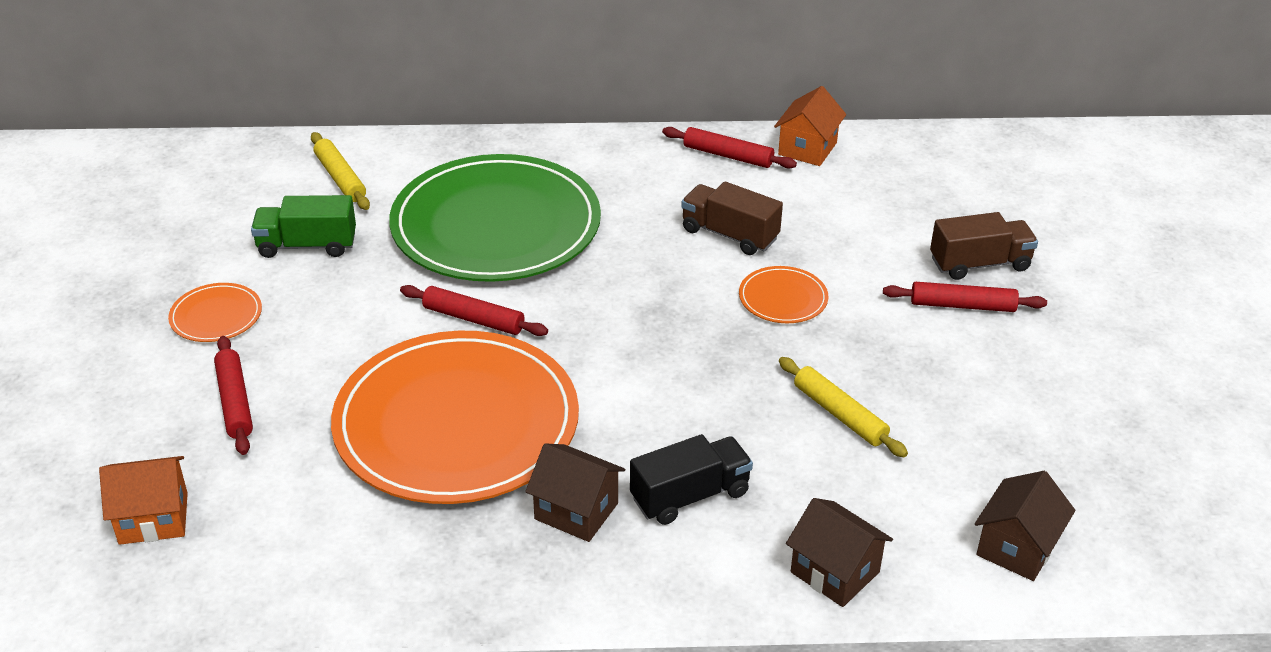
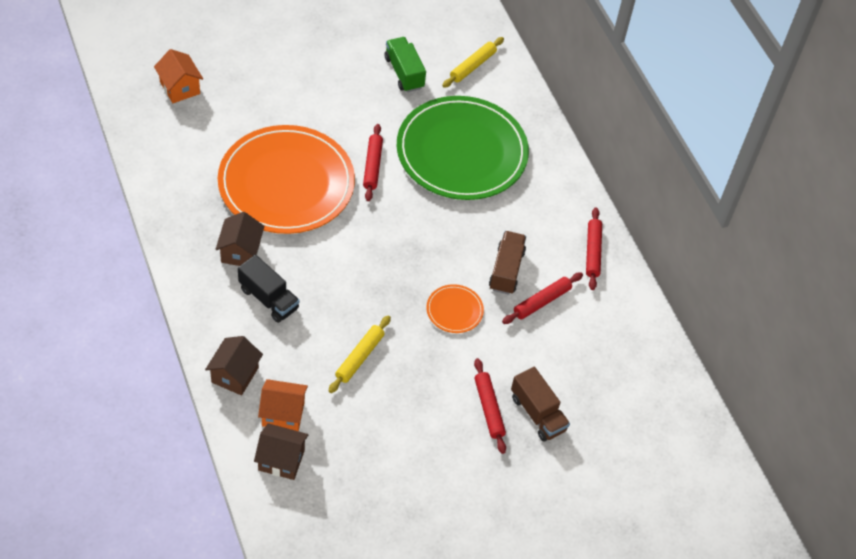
camera: 65 degrees right, 15 degrees up
orange plate [168,283,262,342] -> none
red rolling pin [214,336,253,455] -> red rolling pin moved to [502,272,583,324]
orange house [774,86,846,166] -> orange house moved to [258,379,308,431]

